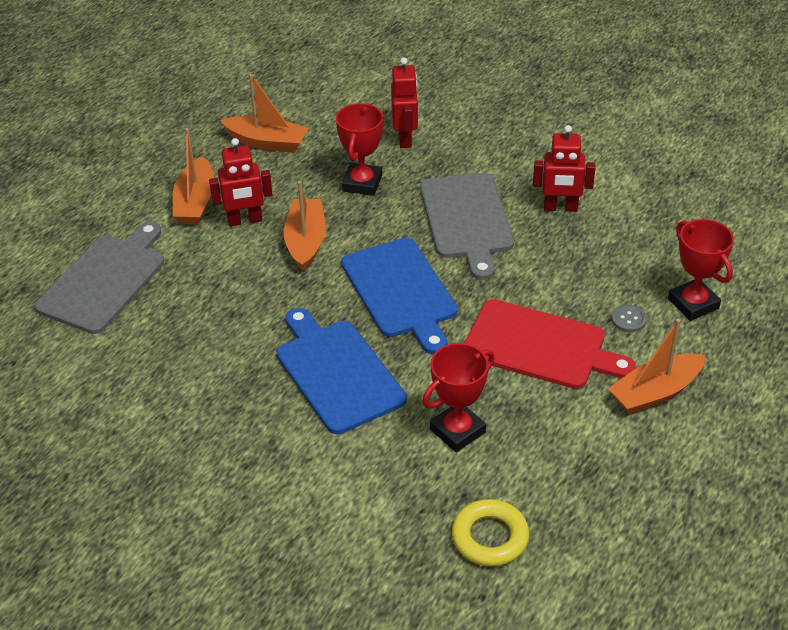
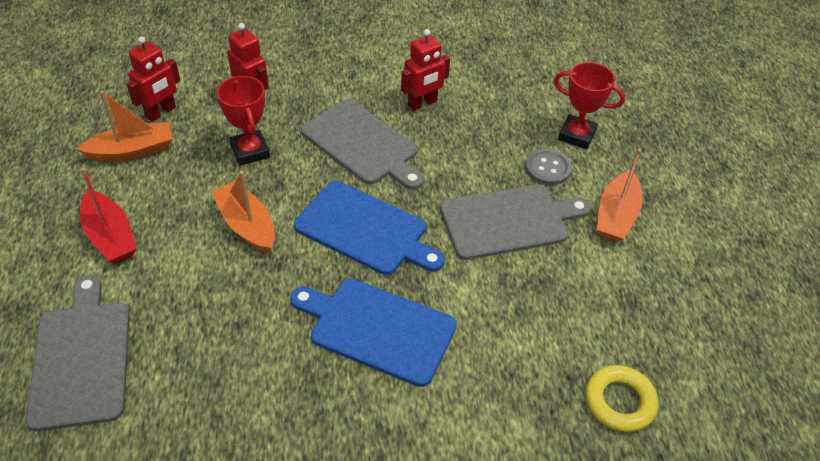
camera: 40 degrees left, 5 degrees up
orange boat [173,128,214,225] -> red boat [80,168,137,264]
red robot [209,138,273,226] -> red robot moved to [127,36,180,122]
red trophy [422,343,495,452] -> none
red cutting board [464,299,636,389] -> grey cutting board [440,185,591,260]
grey button [611,305,647,332] -> grey button [525,149,572,185], size x1.54

